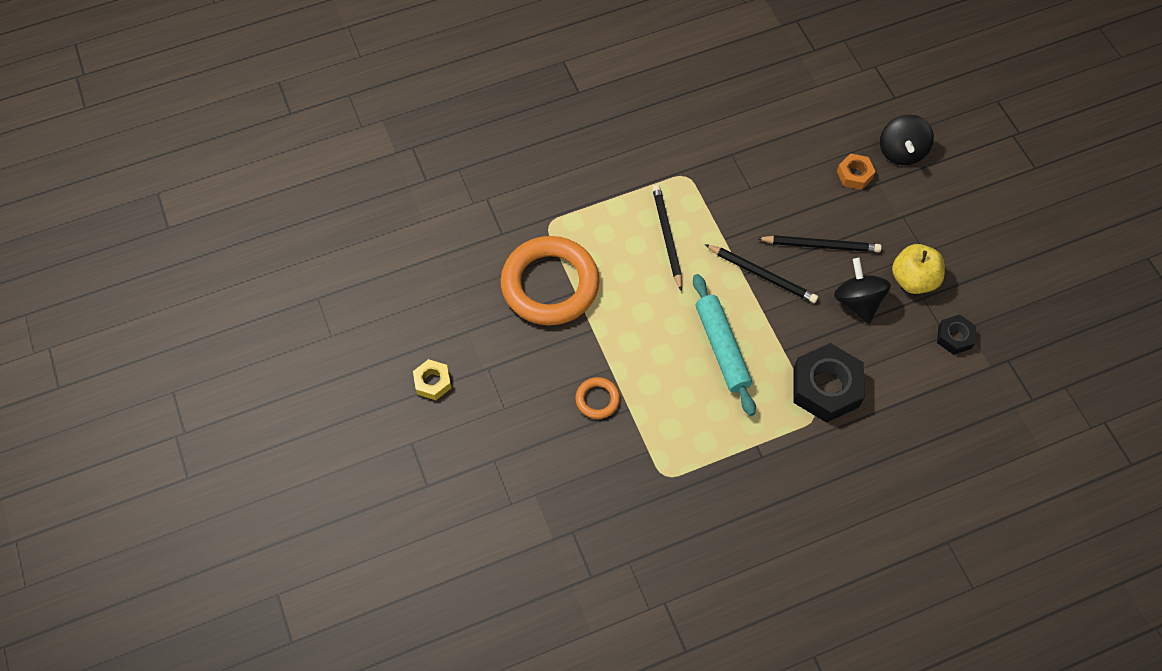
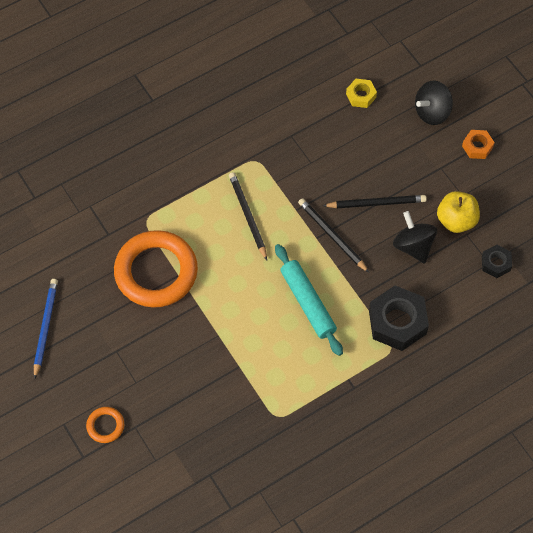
camera: 10 degrees left, 0 degrees up
yellow nut [413,359,451,400] -> yellow nut moved to [346,79,377,108]
orange ring [575,377,620,419] -> orange ring moved to [86,407,124,443]
black pencil [705,244,818,303] -> black pencil turned 150 degrees counterclockwise [298,198,369,273]
orange nut [837,153,876,190] -> orange nut moved to [462,130,495,159]
black spinning top [880,115,934,165] -> black spinning top turned 60 degrees clockwise [415,81,453,125]
none -> blue pencil [34,279,58,379]

